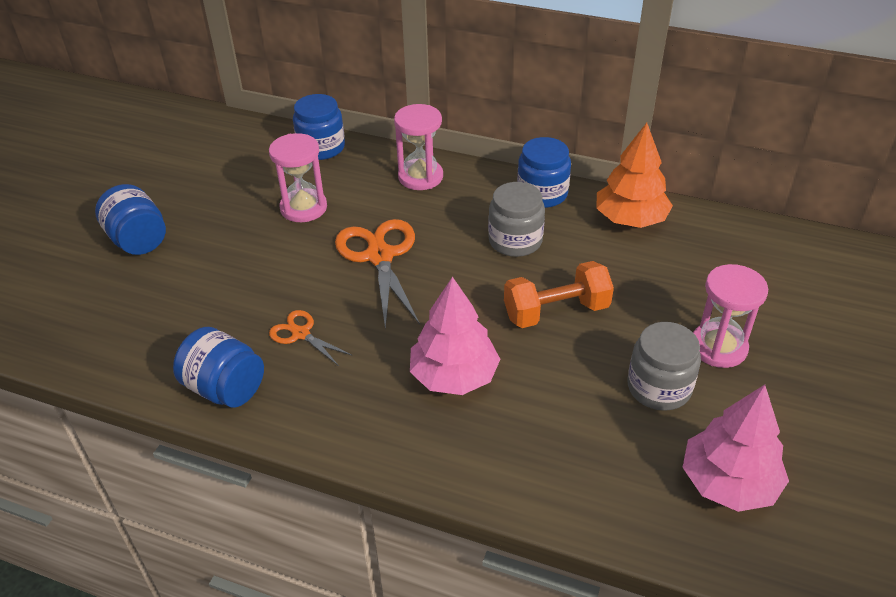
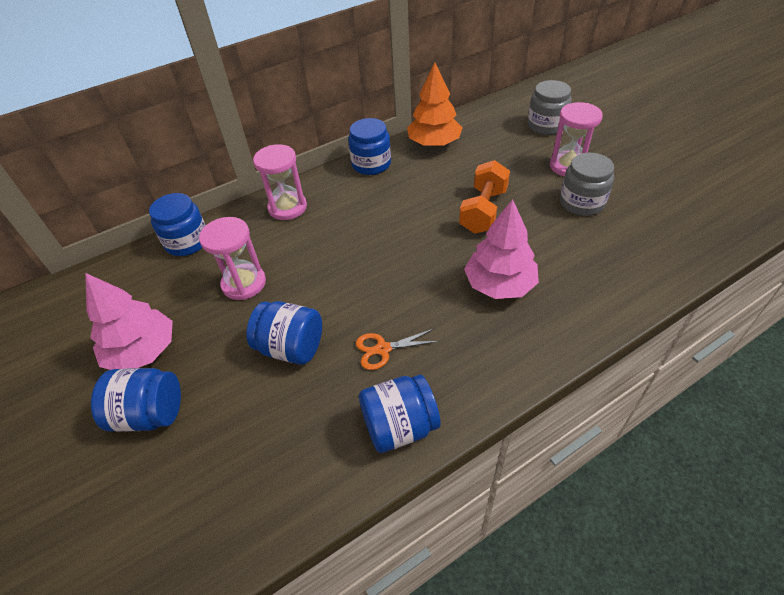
camera: 50 degrees left, 5 degrees up
orange scissors [335,219,420,330] -> none
grey jar [488,182,545,257] -> grey jar moved to [528,80,572,135]
pink tree [683,385,789,512] -> pink tree moved to [85,273,173,370]
none -> blue jar [247,301,322,365]

